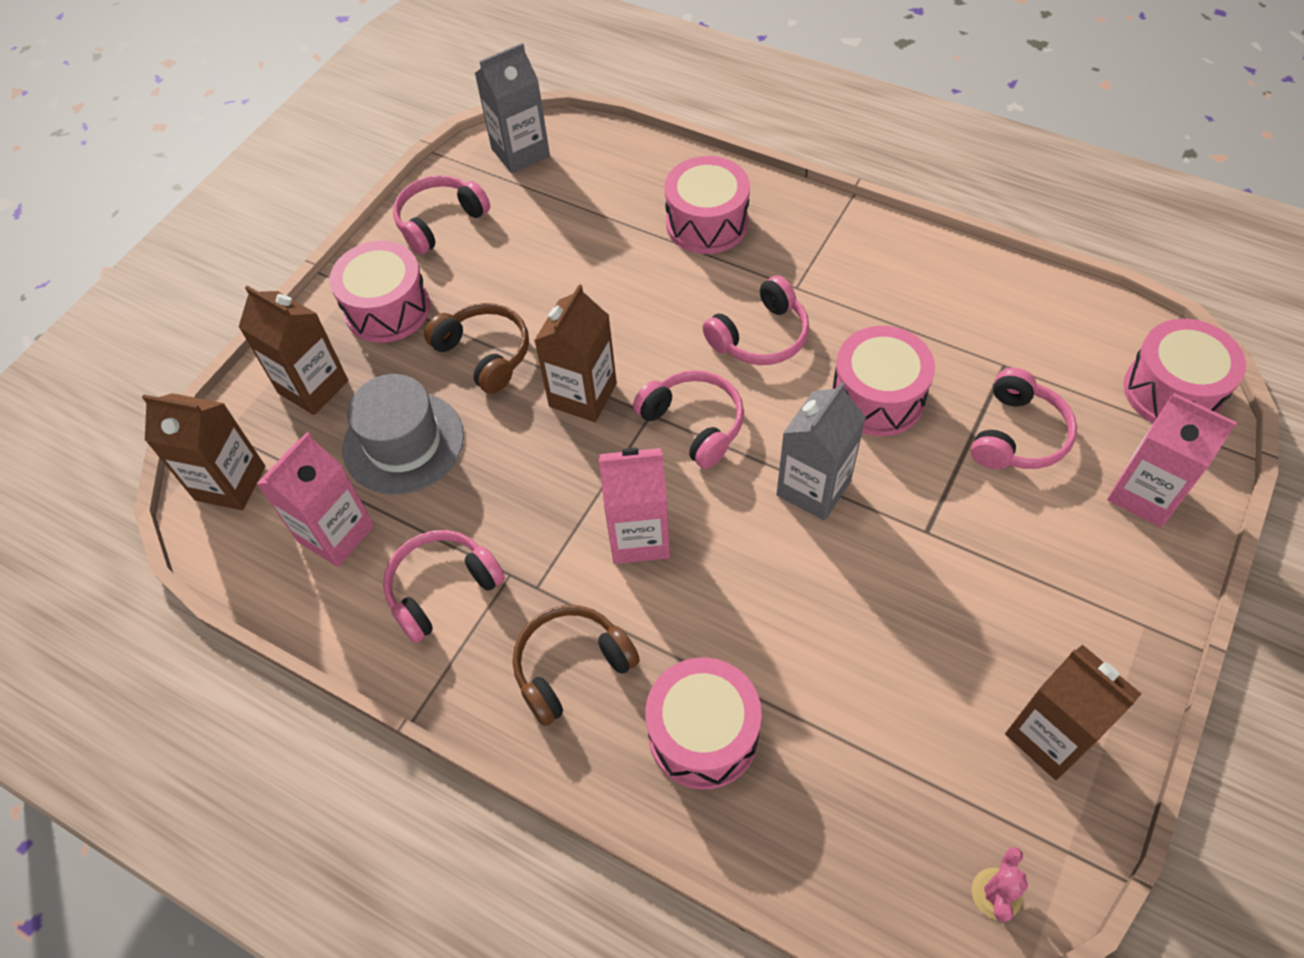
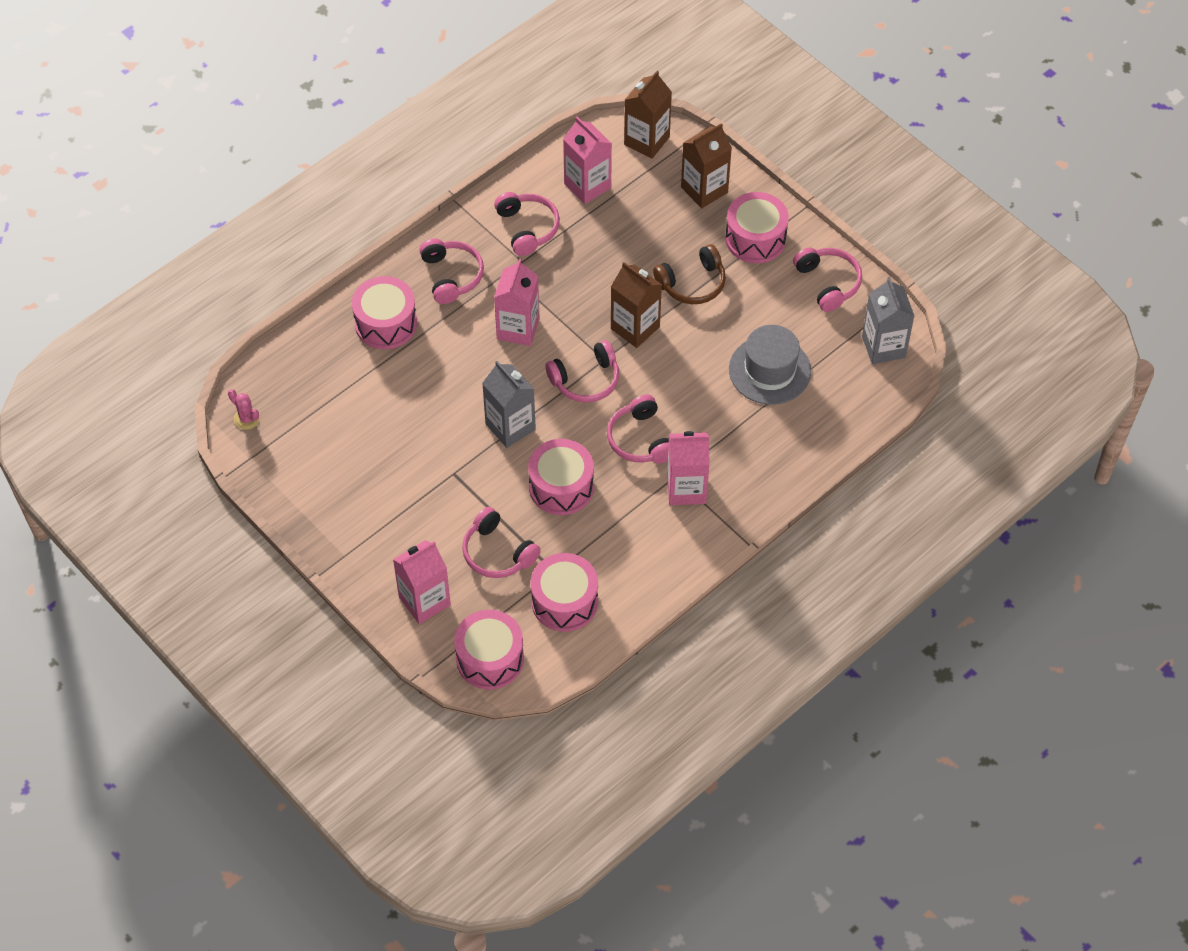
camera: 105 degrees right, 0 degrees up
grey hat [343,374,464,495] -> grey hat moved to [729,325,811,405]
brown headphones [513,605,640,726] -> pink headphones [419,238,484,304]
pink drum [665,156,750,254] -> pink drum moved to [531,553,598,632]
brown carton [1005,645,1141,780] -> none
none -> pink carton [667,431,710,505]

